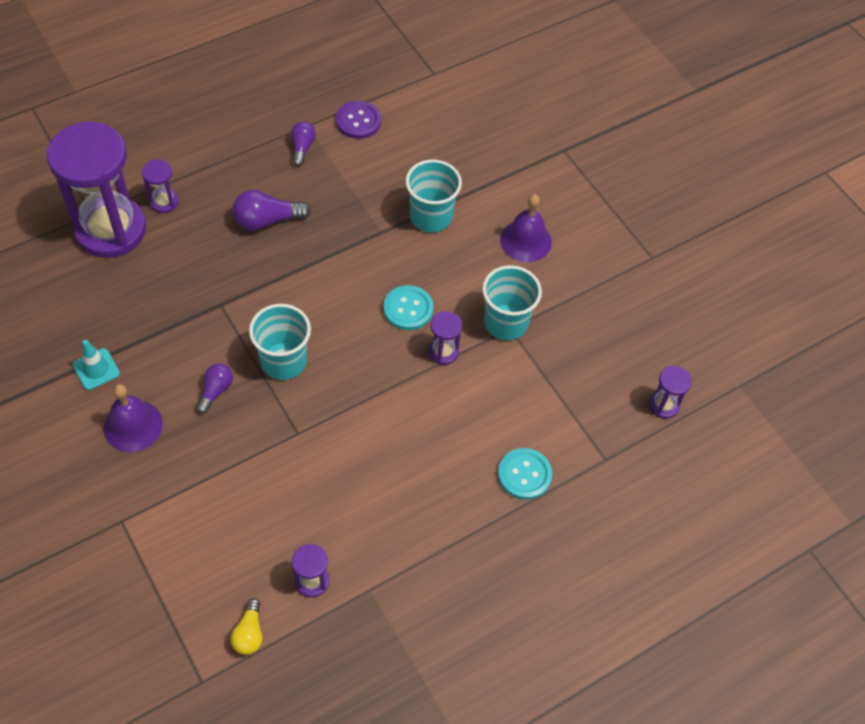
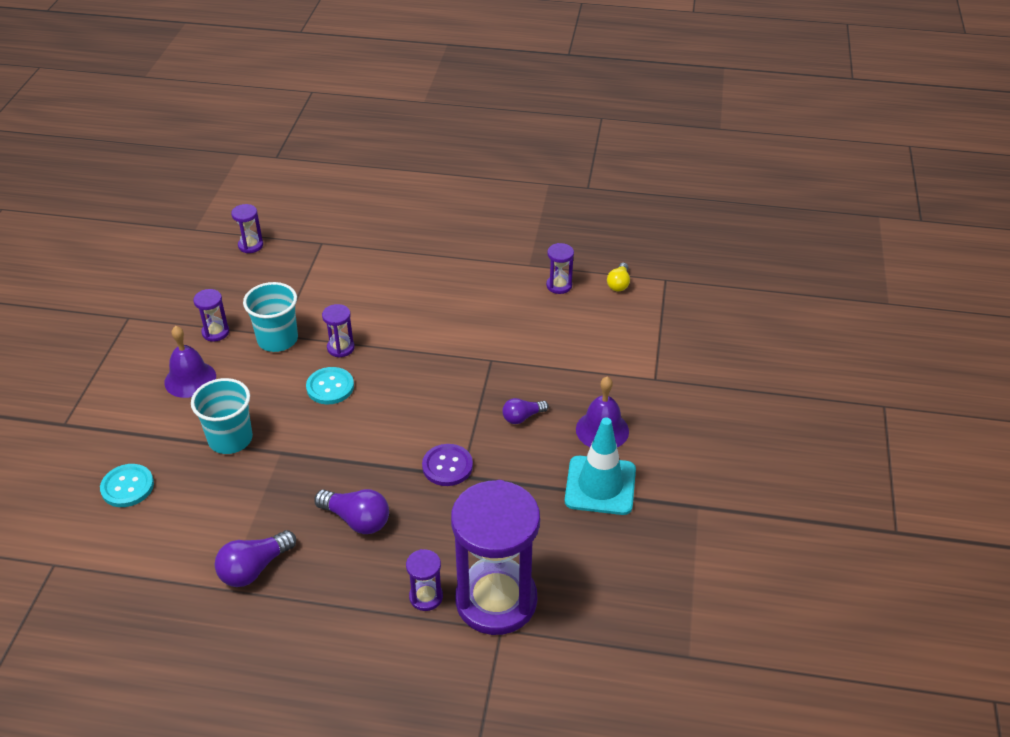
camera: 135 degrees left, 15 degrees down
turquoise traffic cone [73,340,120,390] -> turquoise traffic cone [565,417,636,515], size x1.83
yellow light bulb [230,598,262,655] -> yellow light bulb turned 150 degrees clockwise [607,263,630,292]
turquoise cup [249,304,311,380] -> none
purple light bulb [291,121,316,166] -> purple light bulb [215,530,296,587], size x1.57
purple button [336,101,381,139] -> purple button moved to [422,444,473,486]
turquoise button [498,448,552,500] -> turquoise button moved to [100,464,154,507]
none -> purple hourglass [193,289,229,342]

